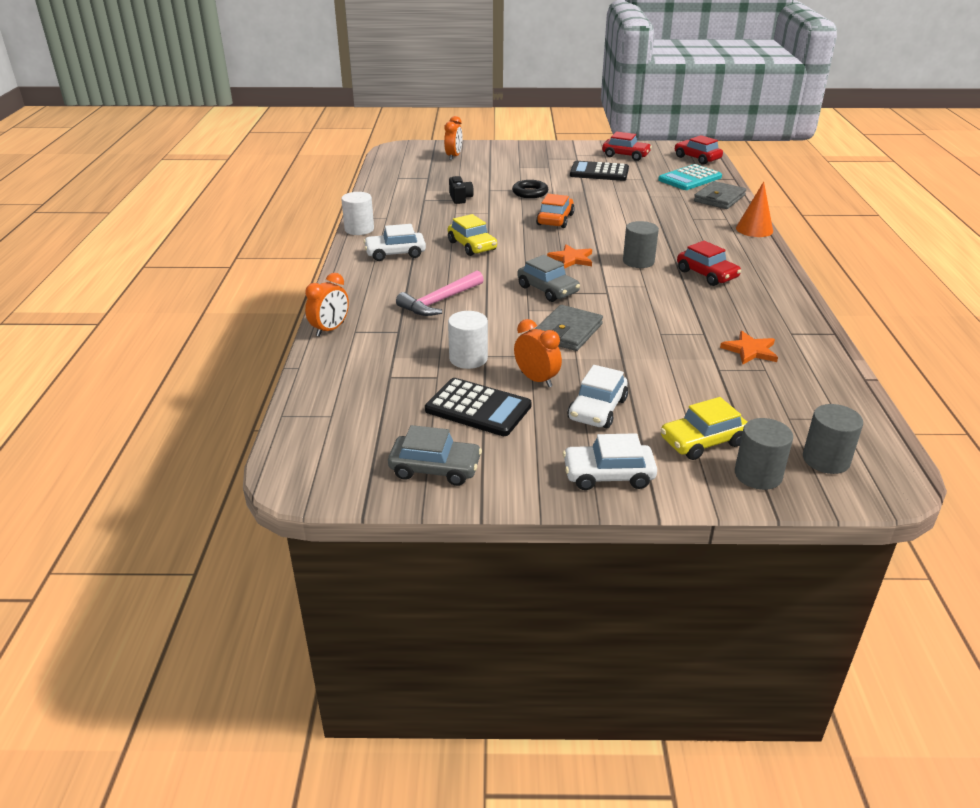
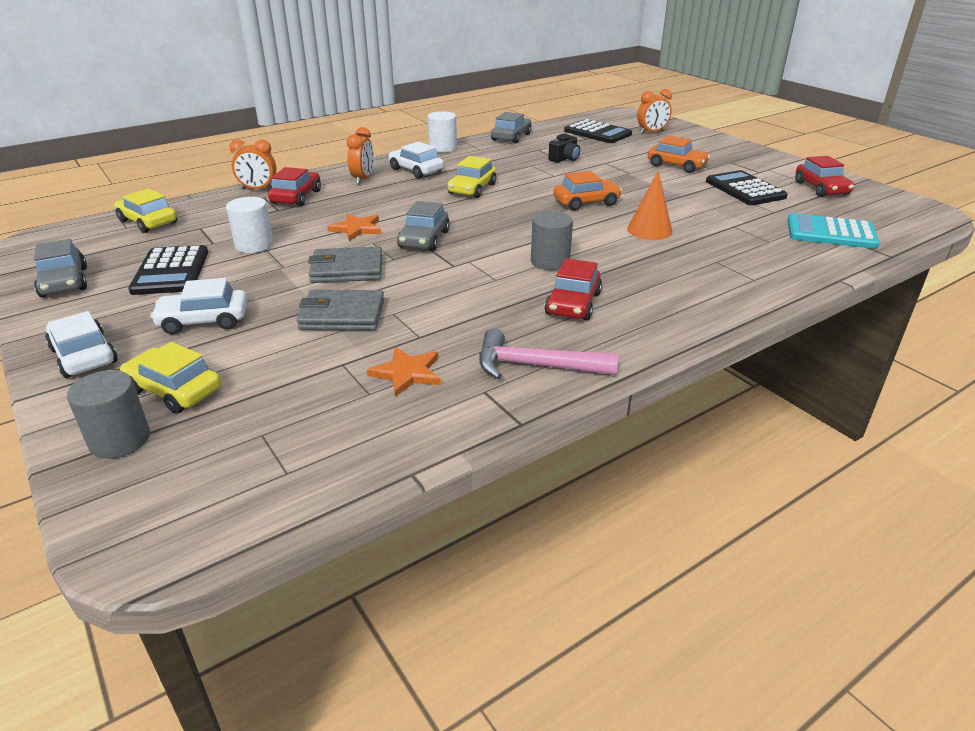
camera: 55 degrees right, 0 degrees up
pink hammer [396,270,484,316] -> pink hammer moved to [479,328,618,379]
black ring [512,180,548,198] -> none
orange clock [514,319,562,387] -> orange clock moved to [347,127,374,184]
orange star [547,244,592,269] -> orange star moved to [328,213,381,241]
red car [675,135,723,165] -> red car moved to [268,167,321,206]
grey wallet [694,181,746,209] -> grey wallet moved to [297,290,384,331]
orange cone [736,182,773,237] -> orange cone moved to [627,171,673,240]
grey cylinder [803,404,863,474] -> none
none -> yellow car [114,188,177,233]
none -> grey car [491,112,532,144]
none -> black calculator [564,119,632,143]
none -> orange car [648,135,710,173]

